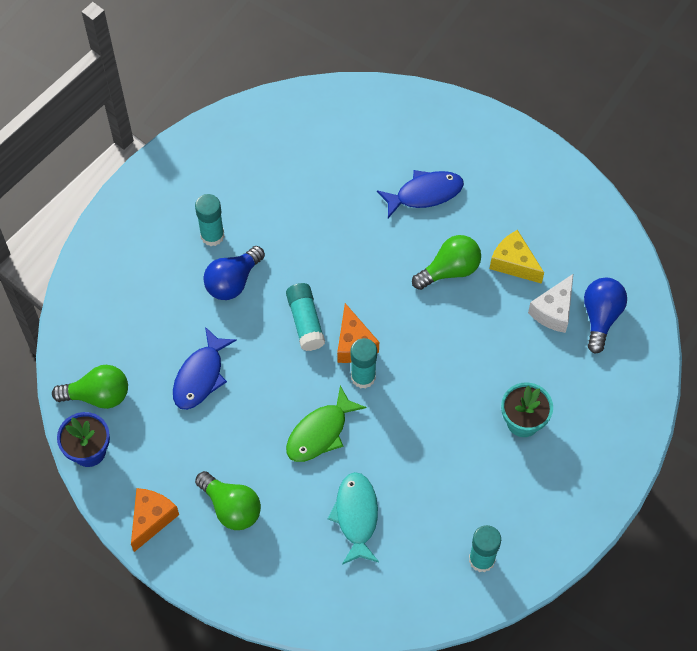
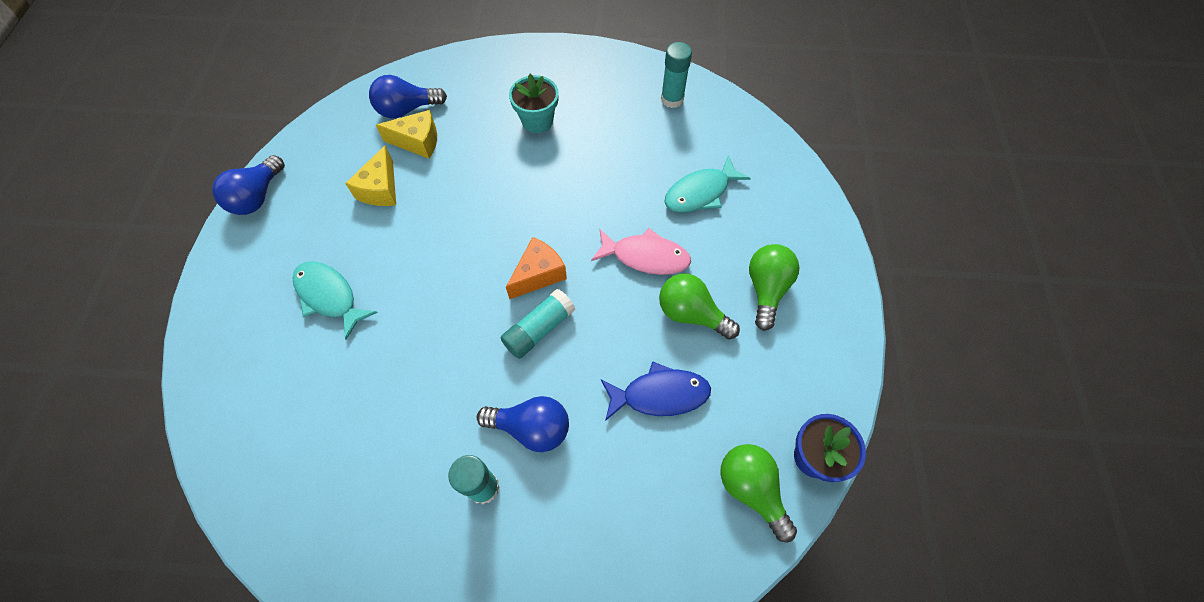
camera: 120 degrees left, 0 degrees up
orange cheese [131,488,179,552] -> none
green fish [286,386,366,462] -> pink fish [591,228,691,275]
turquoise glue stick [351,338,377,389] -> none
blue fish [377,170,464,218] -> turquoise fish [292,261,378,340]
green light bulb [412,235,481,290] -> green light bulb moved to [659,274,740,340]
white cheese [528,274,573,333] -> yellow cheese [376,110,437,159]
none -> blue light bulb [212,155,285,215]

